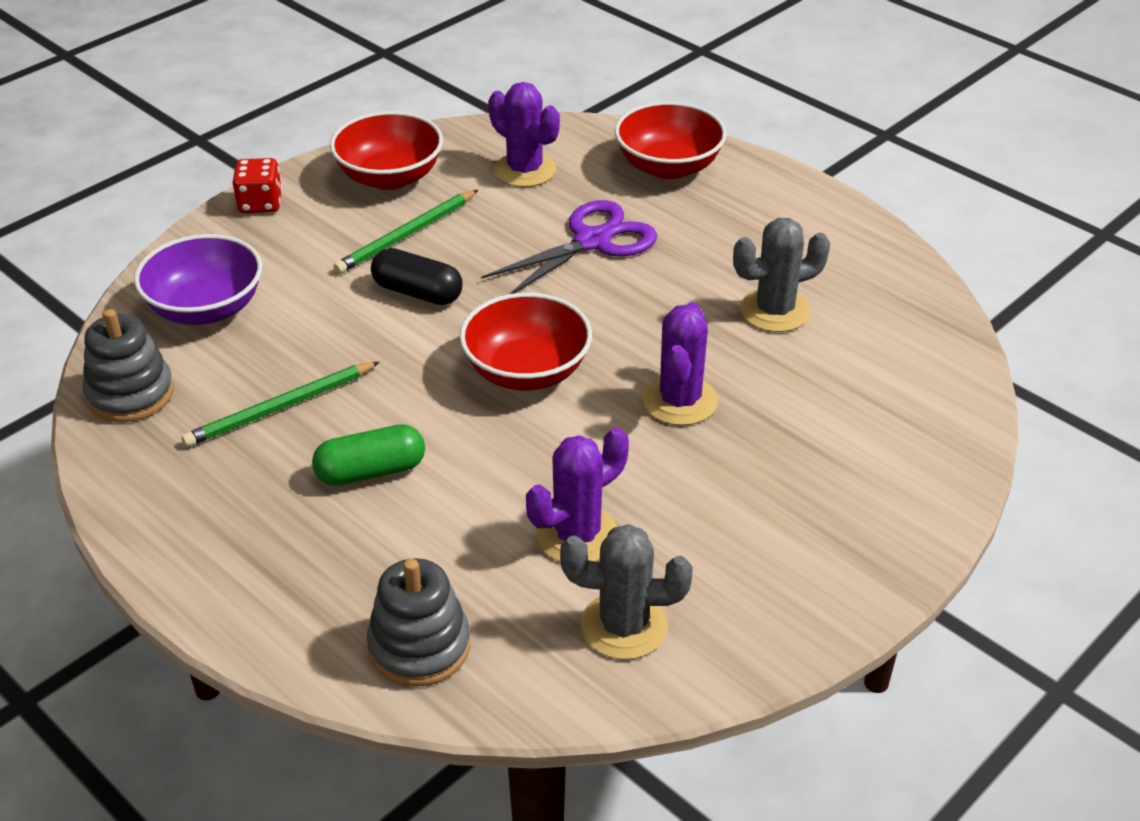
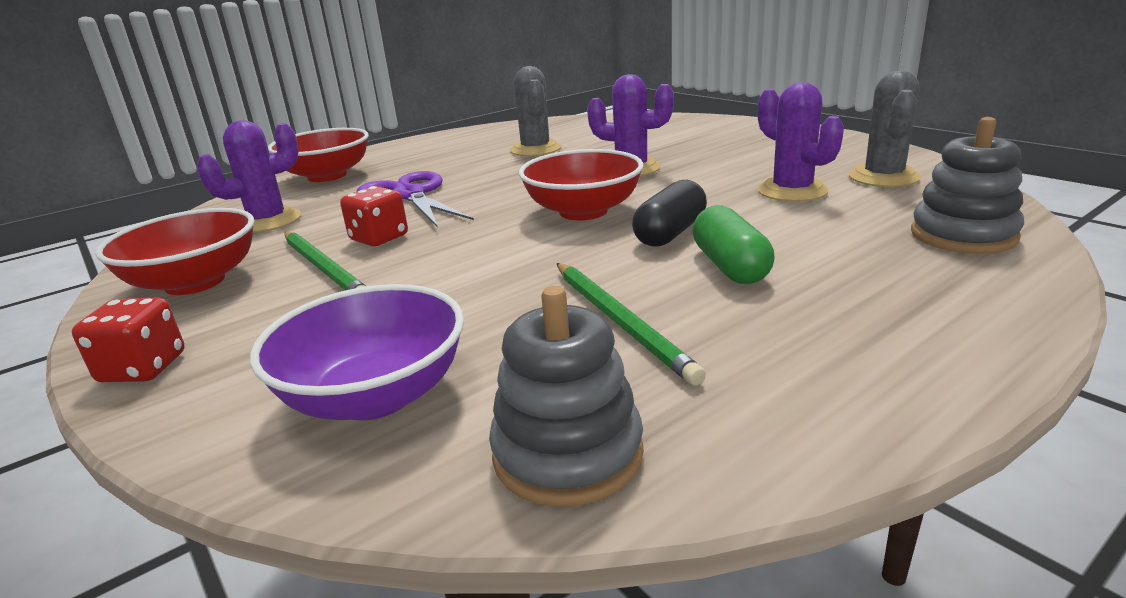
camera: 80 degrees left, 15 degrees down
black capsule [371,248,463,305] -> black capsule moved to [632,180,707,247]
none -> red dice [340,186,408,246]

